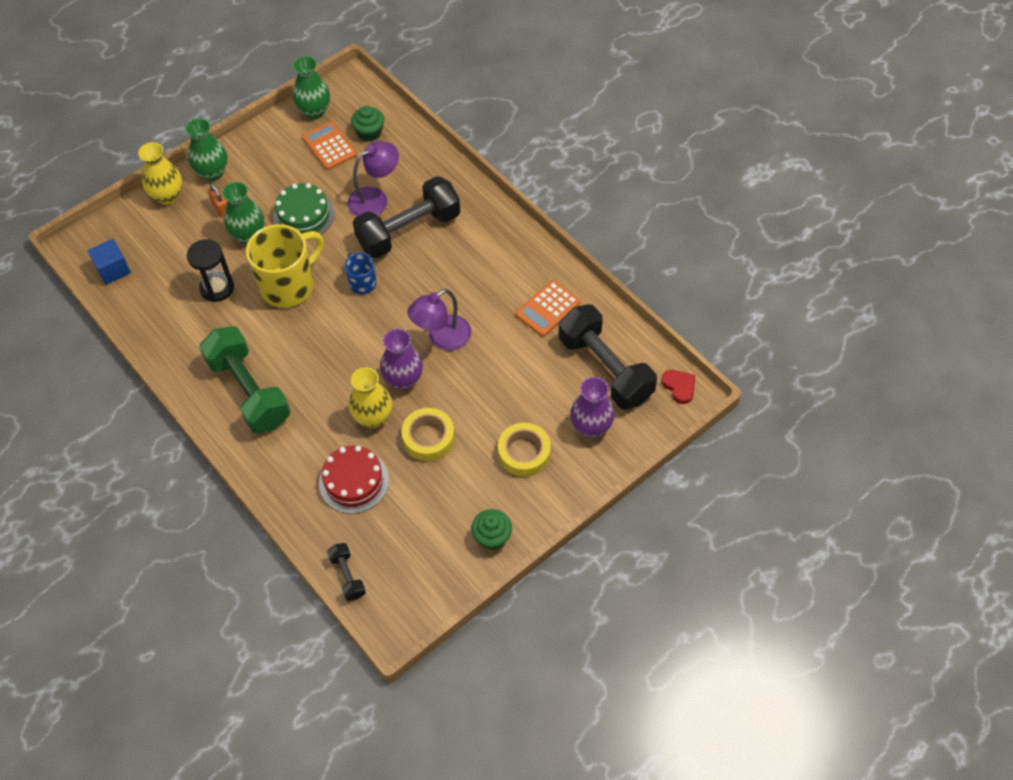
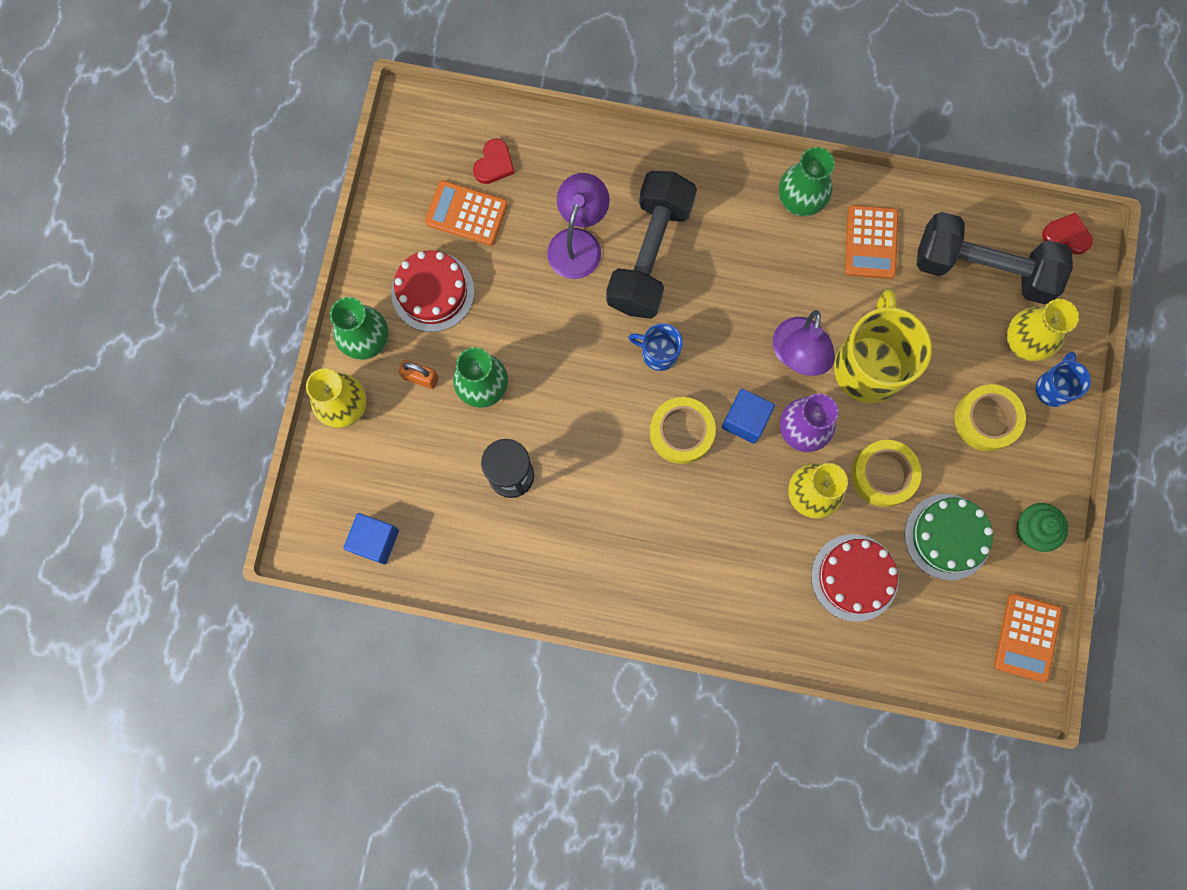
camera: 40 degrees left, 20 degrees up
green dumbbell [199,326,291,434] -> none
yellow mug [246,224,324,308] -> yellow mug moved to [834,289,932,403]
green cake [273,183,335,240] -> green cake moved to [904,494,993,580]
green vase [293,56,330,119] -> green vase moved to [779,147,835,216]
black dumbbell [327,543,366,601] -> none
green cupcake [351,106,384,141] -> red heart [473,139,515,184]
purple vase [570,377,615,438] -> yellow vase [1007,299,1079,362]
none -> red cake [391,250,474,332]
none -> yellow tape [650,397,716,464]
none -> blue cube [722,389,775,444]
none -> orange calculator [994,594,1062,682]
none -> blue mug [1036,352,1091,407]

